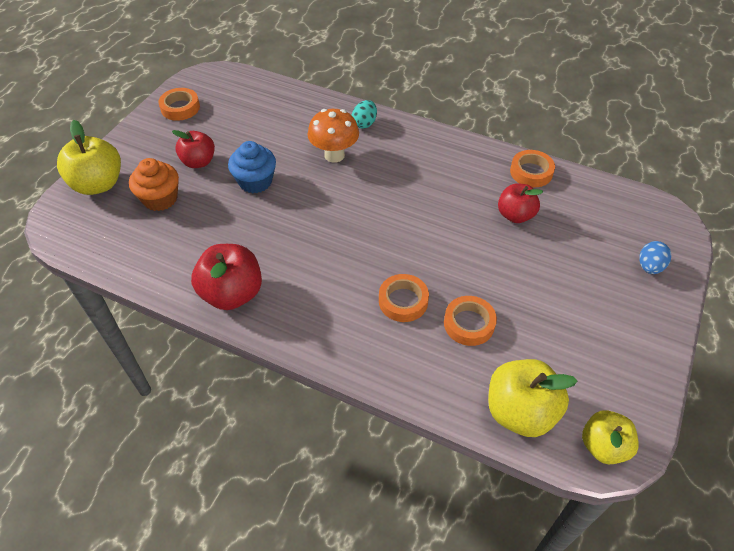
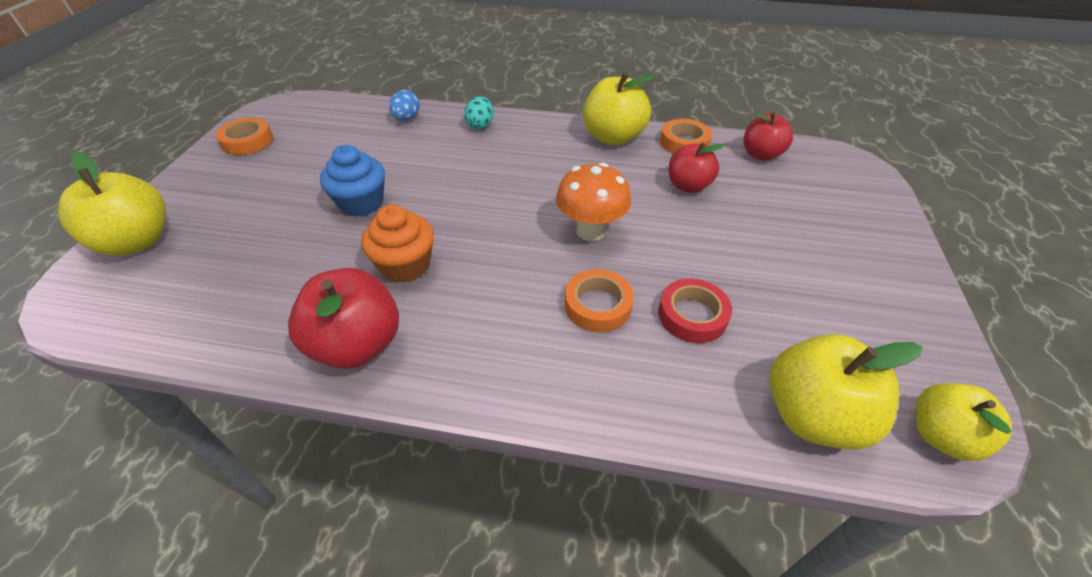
camera: 15 degrees left, 5 degrees down
orange cupcake [129,158,179,211] -> orange cupcake moved to [361,205,434,283]
red apple [172,130,215,168] -> red apple moved to [744,112,793,160]
orange mushroom [308,109,359,163] -> orange mushroom moved to [556,163,631,241]
orange tape [444,296,497,346] -> red tape [658,278,732,343]
blue egg [639,241,671,274] -> blue egg moved to [389,90,420,121]
none -> yellow apple [583,72,655,145]

